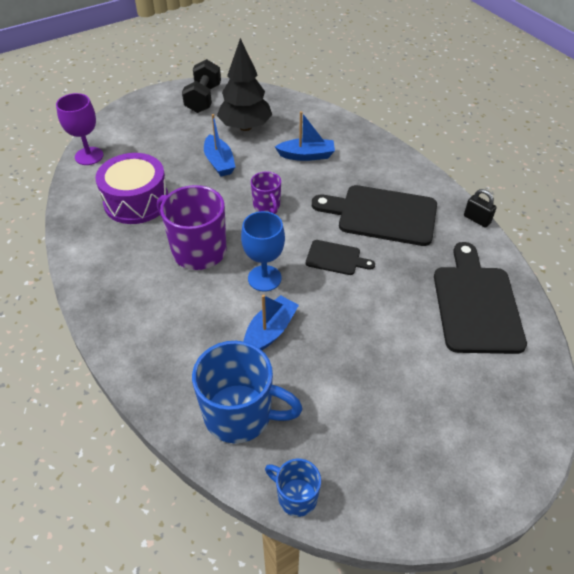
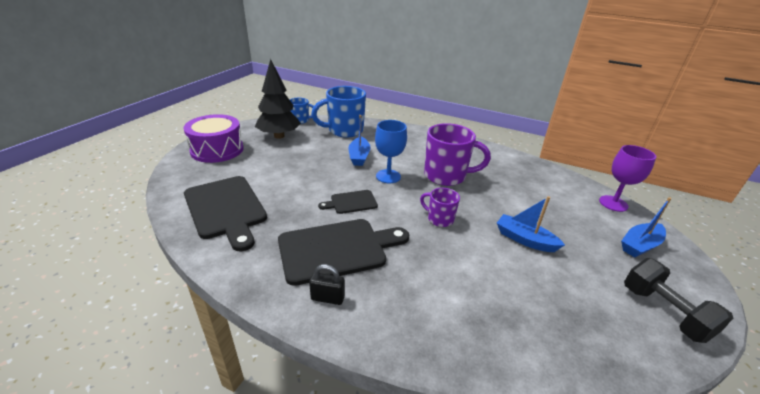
camera: 145 degrees right, 15 degrees down
purple drum [96,153,168,224] -> purple drum moved to [183,114,244,163]
black tree [217,38,272,131] -> black tree moved to [255,59,301,139]
blue boat [275,111,335,161] -> blue boat moved to [621,197,671,257]
black padlock [464,189,496,227] -> black padlock moved to [309,264,345,305]

